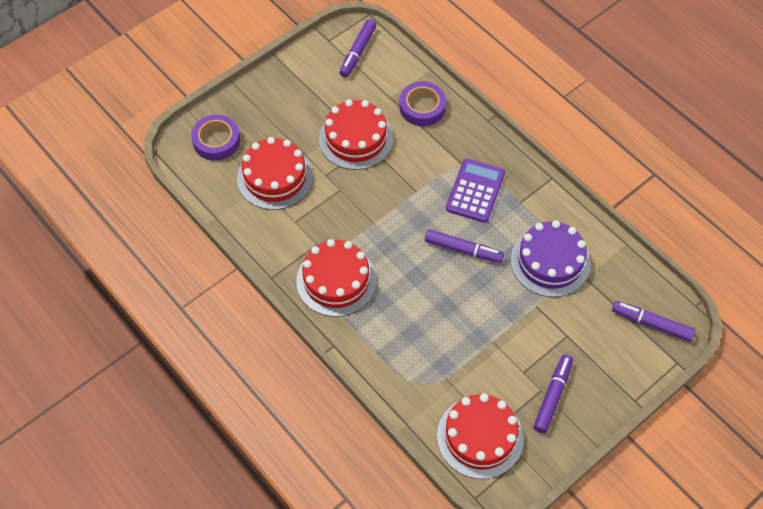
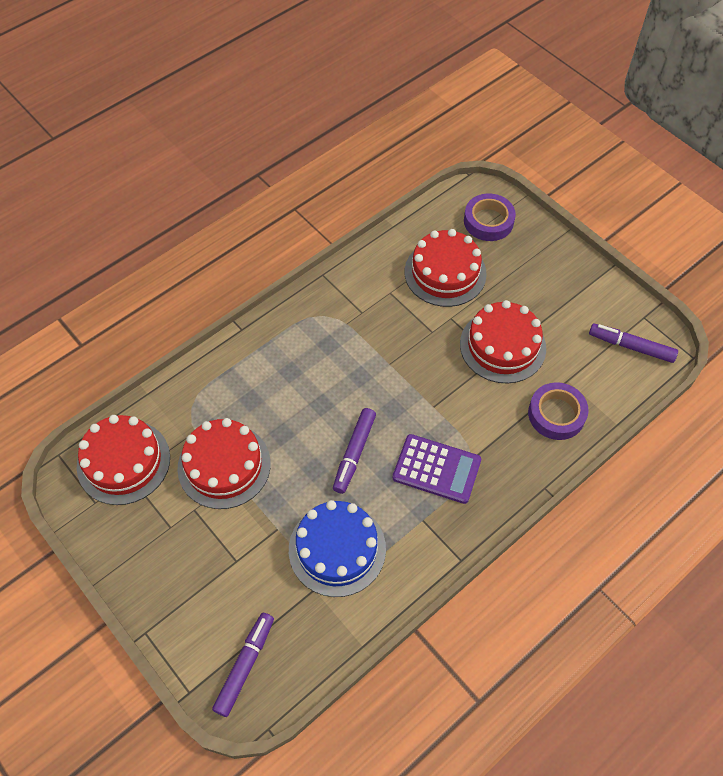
camera: 90 degrees right, 0 degrees up
red cake [296,239,377,317] -> red cake moved to [177,418,271,509]
purple cake [511,220,591,297] -> blue cake [289,500,386,597]
purple marker [534,354,573,433] -> none

